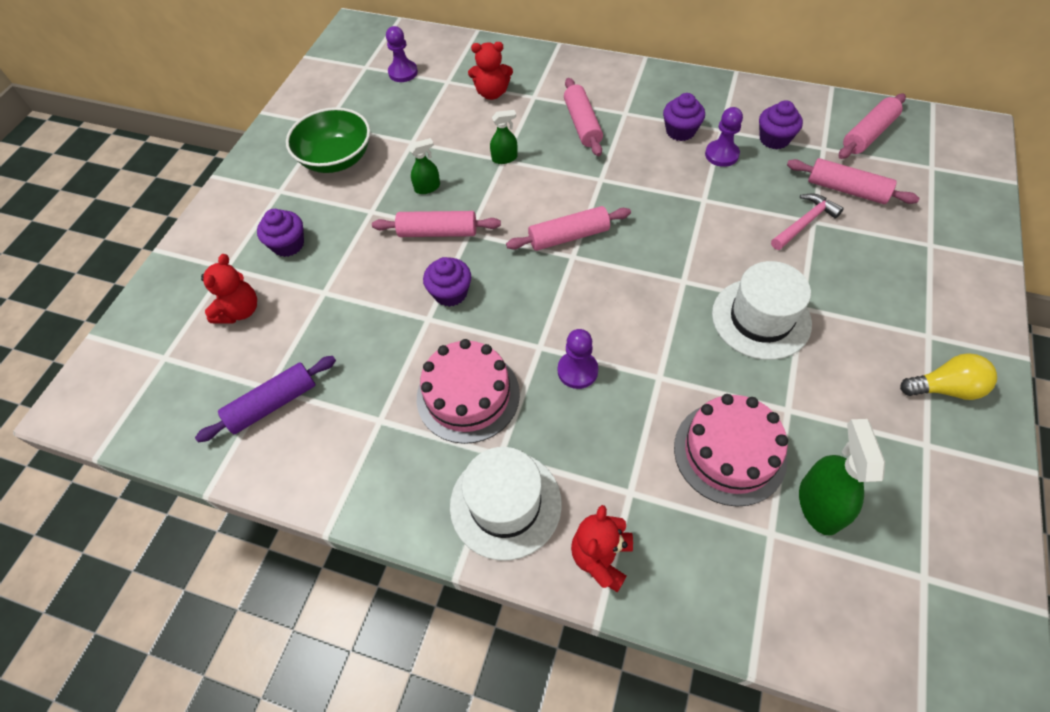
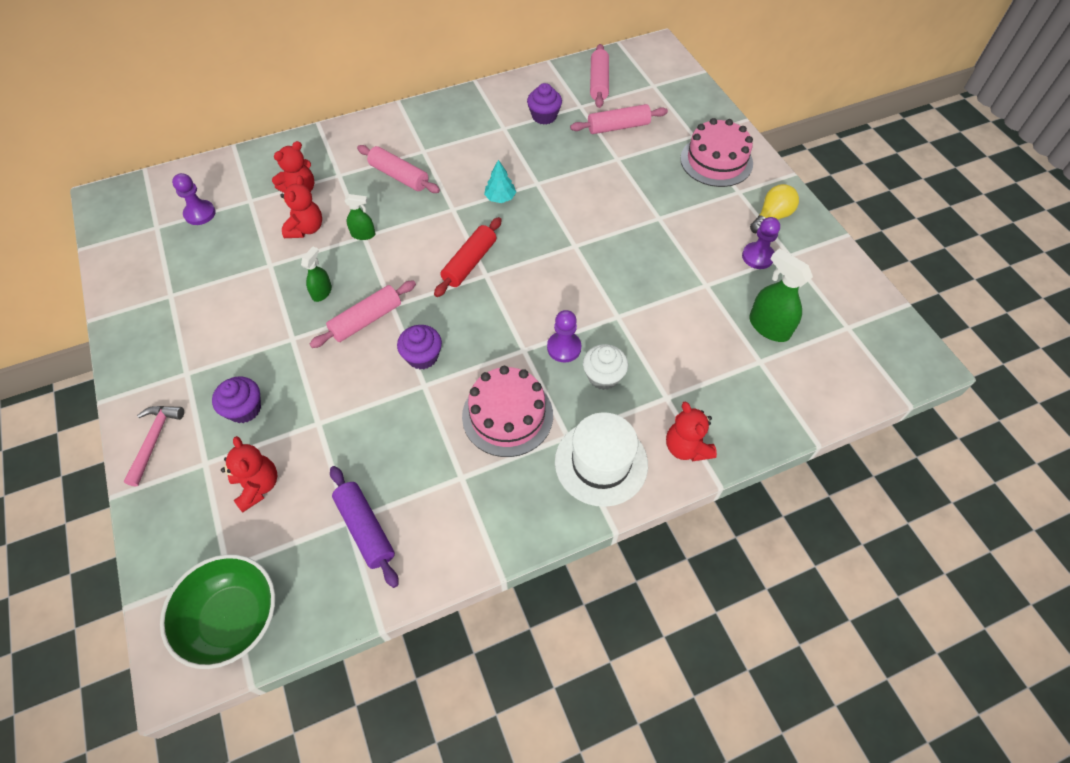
camera: 45 degrees left, 0 degrees up
purple rolling pin [195,356,336,442] -> purple rolling pin turned 45 degrees counterclockwise [330,466,399,588]
green bowl [286,107,370,173] -> green bowl moved to [160,554,275,669]
green spray bottle [490,110,518,164] -> green spray bottle turned 60 degrees clockwise [344,194,375,240]
pink rolling pin [506,206,631,251] -> red rolling pin [434,217,502,297]
purple cupcake [663,93,705,141] -> none
pink cake [674,394,788,507] -> pink cake moved to [680,118,753,187]
purple pawn [705,107,743,167] -> purple pawn moved to [742,217,780,269]
white hat [712,261,812,360] -> none
pink hammer [771,193,844,250] -> pink hammer moved to [124,406,184,486]
none -> red teddy bear [280,175,322,238]
none -> turquoise tree [484,160,516,203]
none -> white cupcake [583,344,628,390]

